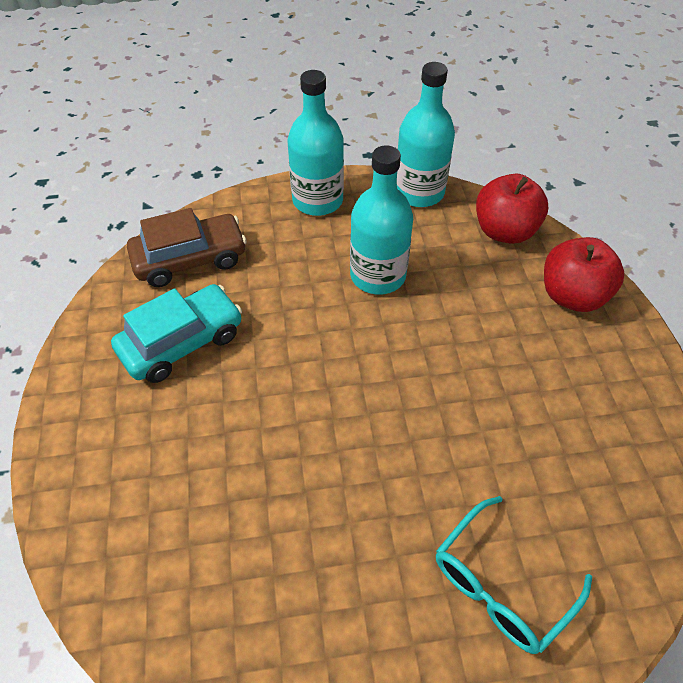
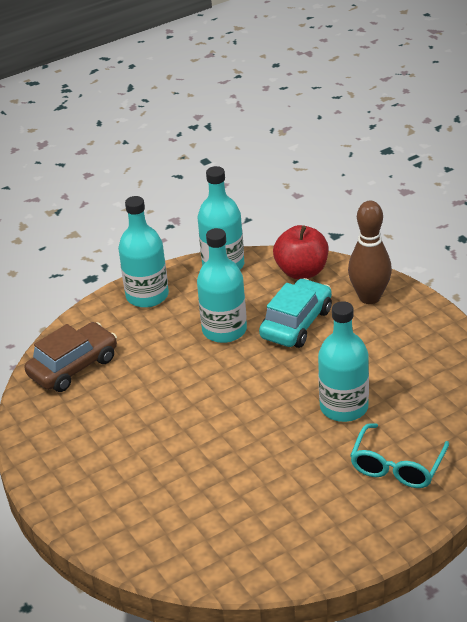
camera: 20 degrees left, 15 degrees down
turquoise car [111,284,242,383] -> turquoise car moved to [259,278,332,348]
red apple [544,237,624,312] -> brown bowling pin [348,201,392,304]
none -> turquoise bottle [318,301,369,422]

